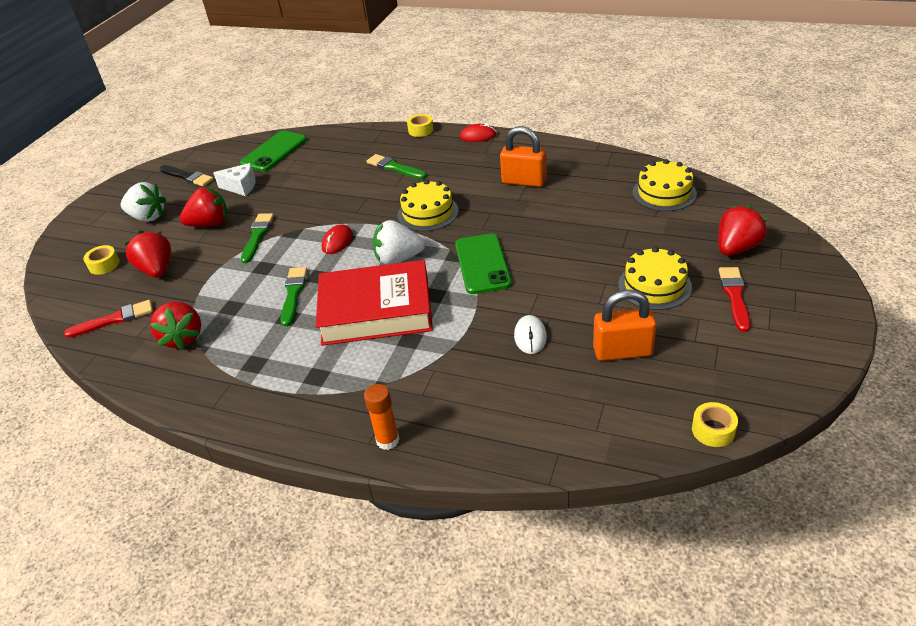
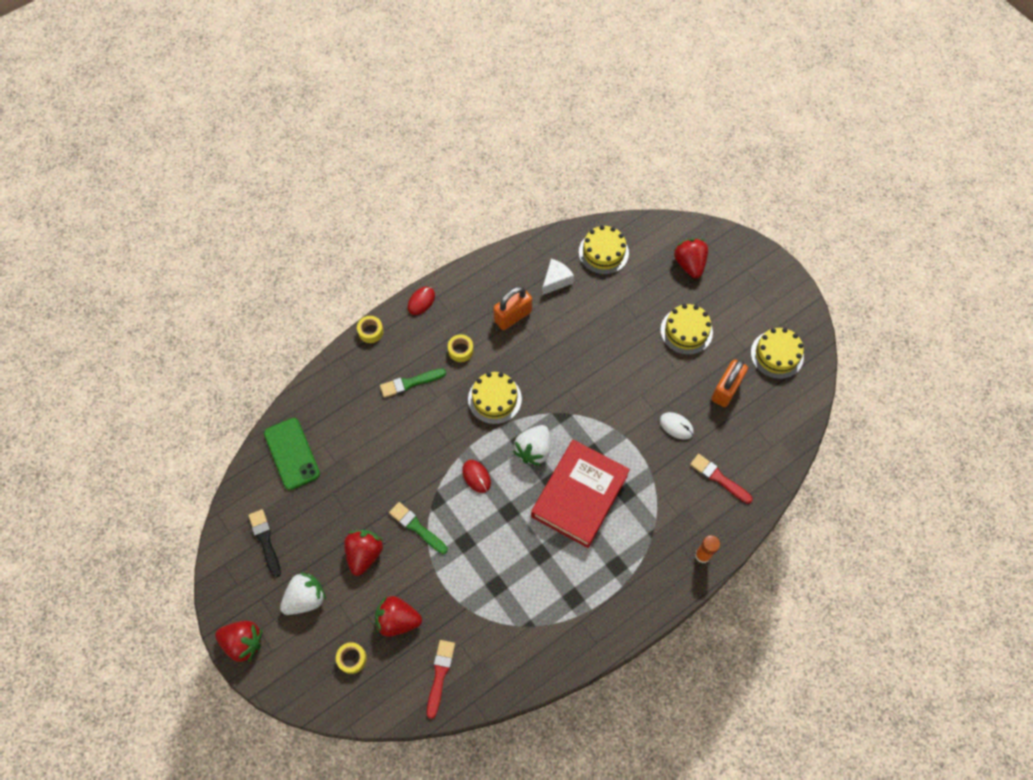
camera: 60 degrees left, 25 degrees up
red strawberry [150,301,201,350] -> red strawberry moved to [215,621,262,663]
black brush [160,165,213,187] -> black brush turned 90 degrees counterclockwise [248,509,281,578]
white cheese [213,163,256,196] -> white cheese moved to [542,259,574,295]
green brush [281,267,307,327] -> none
green phone [455,234,512,294] -> none
yellow tape [692,402,738,447] -> yellow tape moved to [448,334,474,362]
red brush [719,267,750,332] -> red brush moved to [690,454,753,504]
none -> yellow cake [751,328,804,379]

